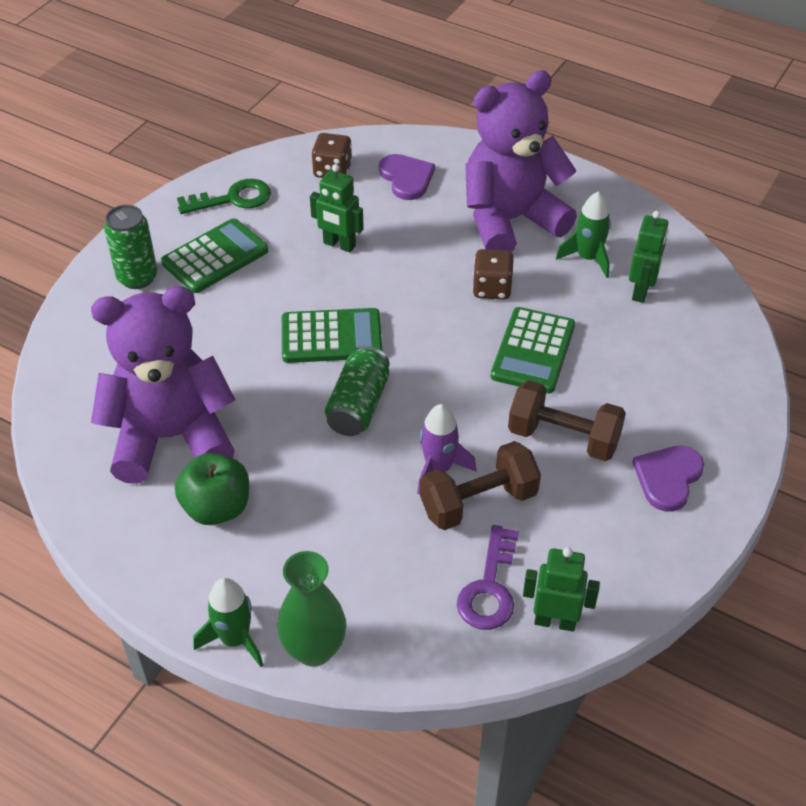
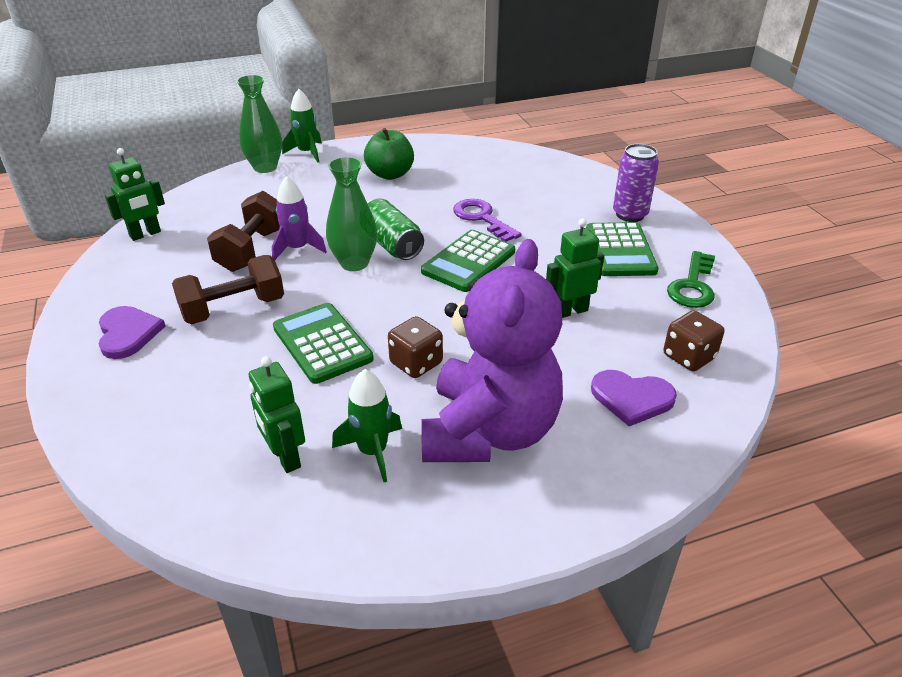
camera: 130 degrees right, 10 degrees down
purple teddy bear [91,286,236,484] -> none
green can [104,205,157,289] -> purple can [613,144,659,222]
purple key [457,525,519,630] -> purple key moved to [453,199,521,242]
none -> green vase [326,157,377,271]

